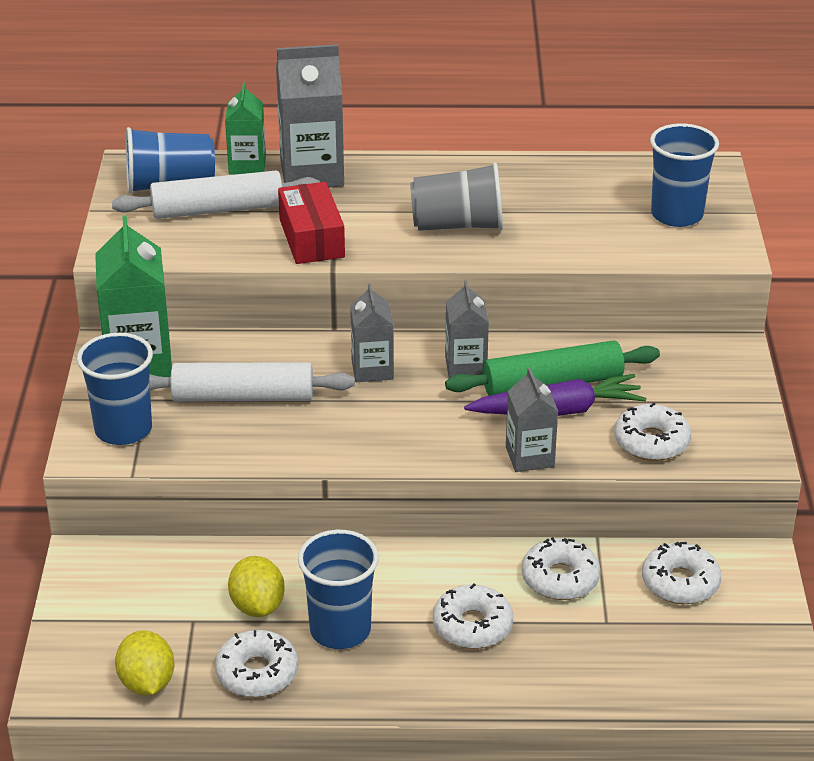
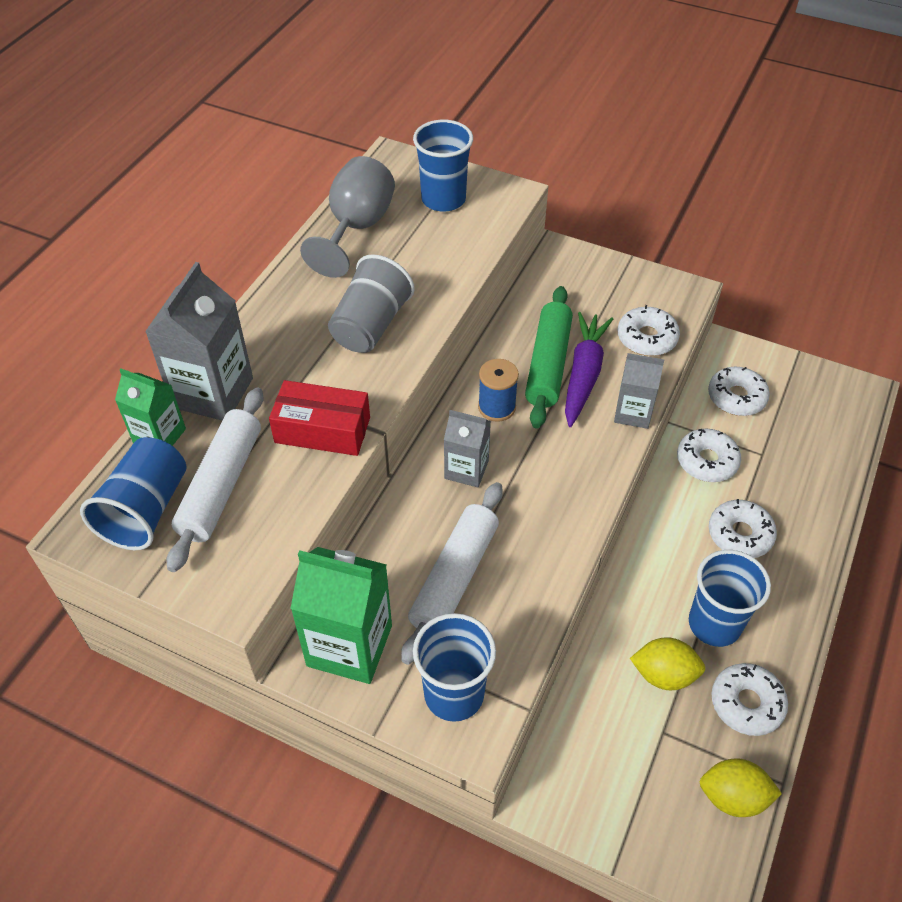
camera: 65 degrees left, 15 degrees up
grey carton [445,280,489,378] -> blue spool [478,359,519,422]
none -> grey goblet [300,156,395,278]

